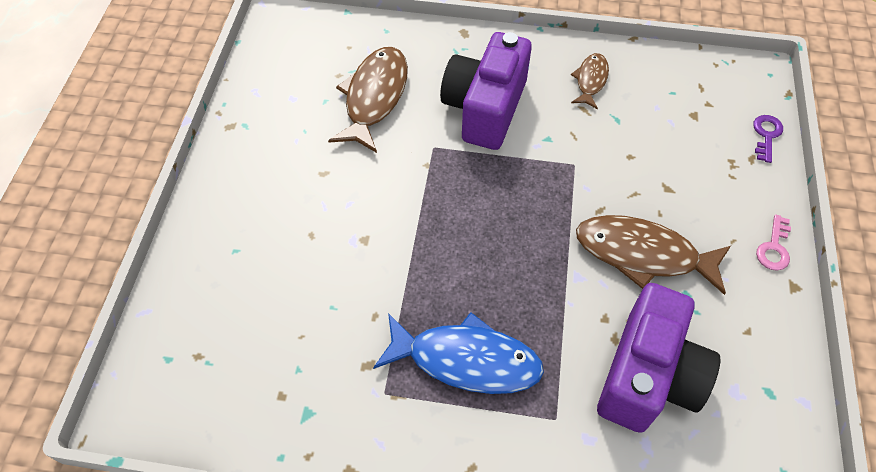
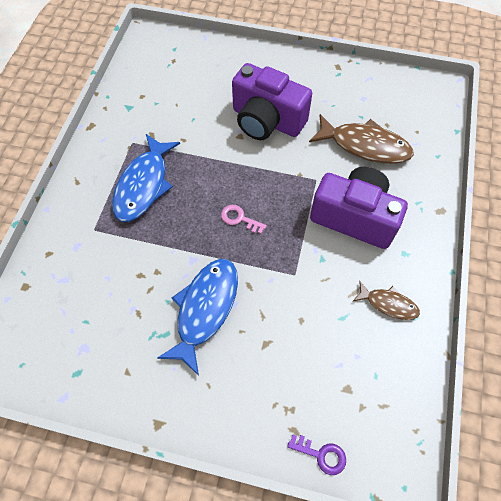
camera: 95 degrees right, 5 degrees up
brown fish [576,215,731,295] -> blue fish [157,259,238,376]
purple camera [597,283,720,433] -> purple camera moved to [232,63,312,140]
pink key [756,214,791,271] -> pink key moved to [221,205,267,234]

